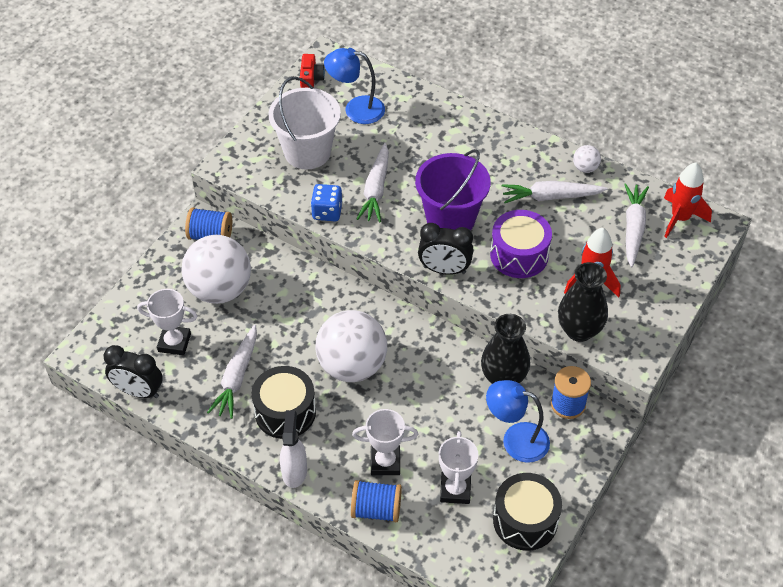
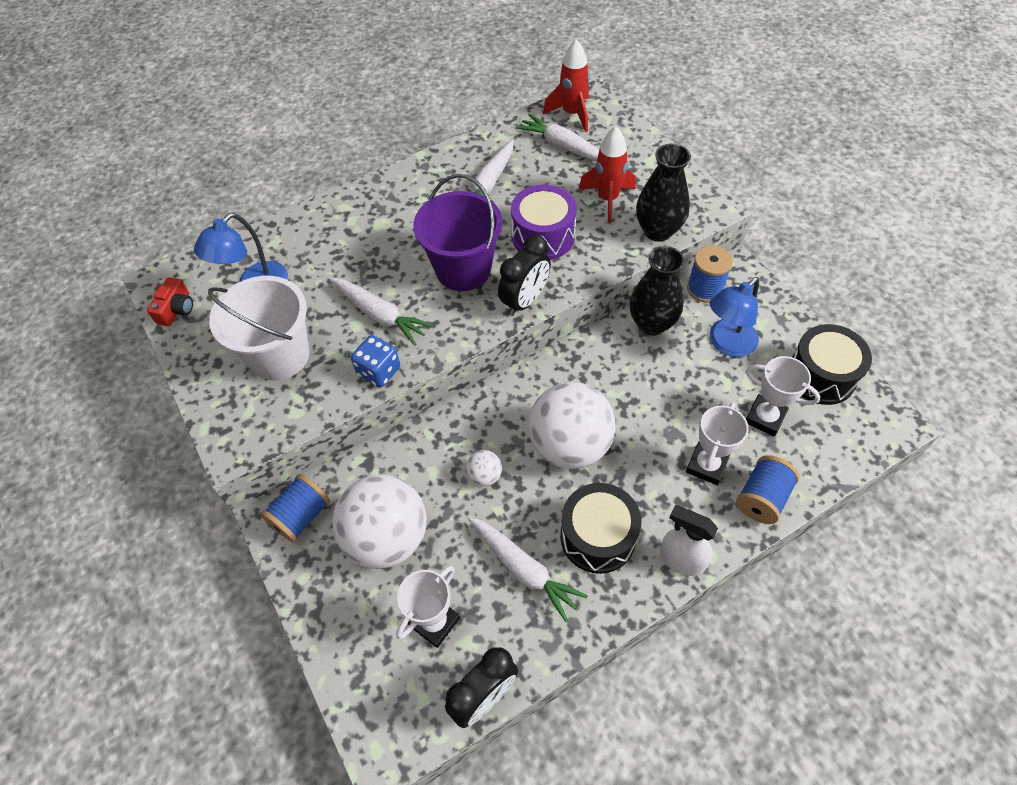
camera: 60 degrees left, 5 degrees up
red camera [300,54,325,88] -> red camera turned 75 degrees clockwise [147,277,193,326]
white ball [573,145,601,173] -> white ball moved to [466,450,502,486]

